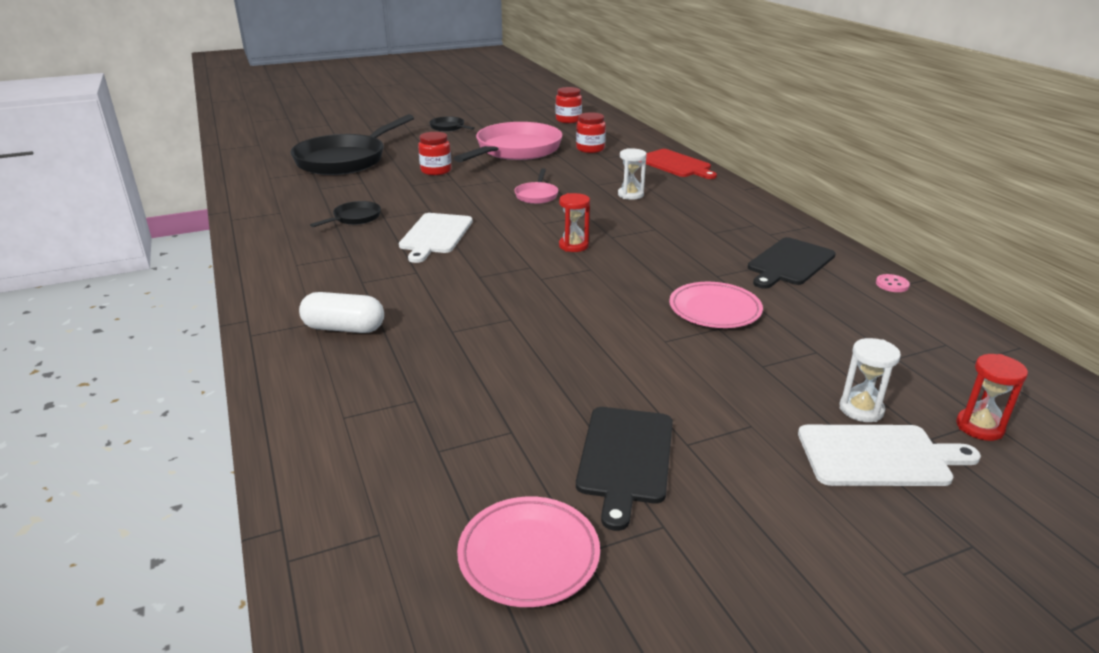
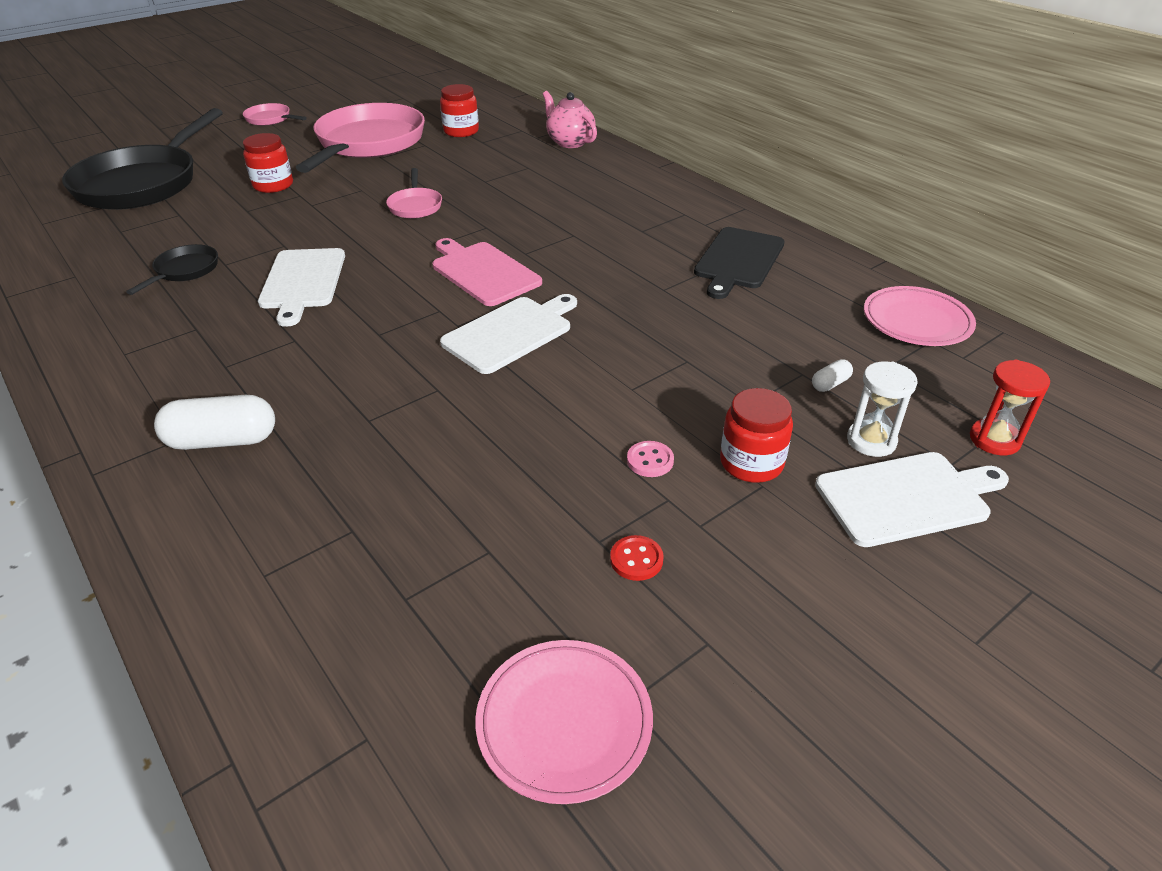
camera: 15 degrees left, 10 degrees up
black pan [429,117,475,132] -> pink pan [243,103,307,126]
red jar [556,87,582,123] -> red jar moved to [720,388,793,483]
red hourglass [559,193,590,252] -> pink cutting board [432,238,542,306]
black cutting board [576,407,673,531] -> red button [610,535,664,581]
white hourglass [618,148,647,200] -> none
red cutting board [646,149,717,179] -> pink teapot [543,91,597,148]
pink plate [669,282,763,328] -> pink plate moved to [864,286,976,346]
pink button [876,274,910,292] -> pink button moved to [627,441,674,477]
none -> white cutting board [440,294,577,374]
none -> white capsule [812,359,853,392]

